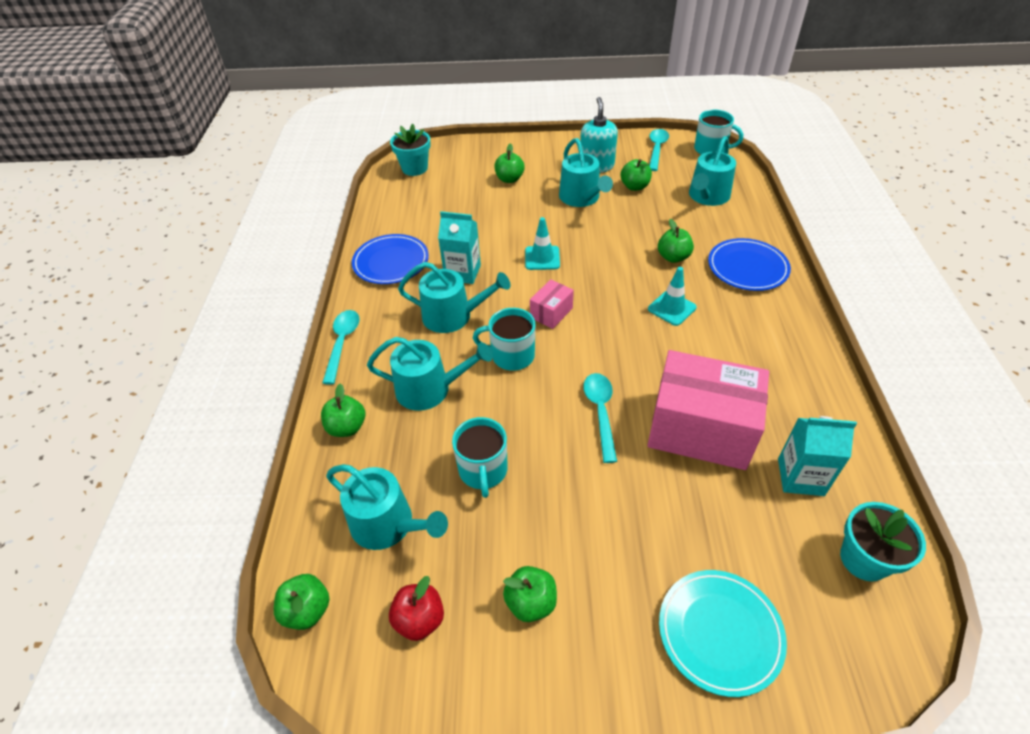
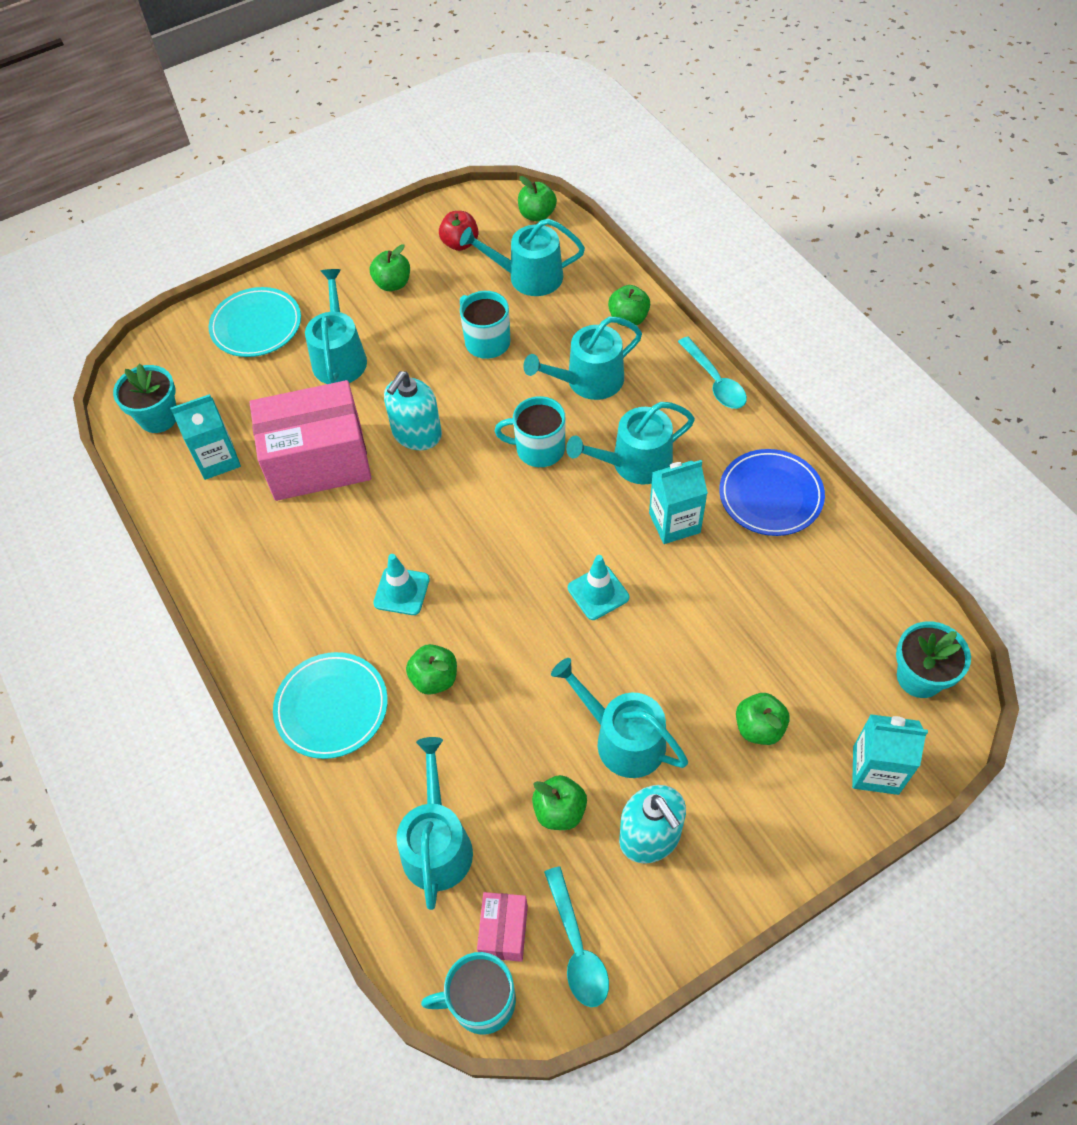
camera: 150 degrees right, 10 degrees up
turquoise mug [473,308,535,371] -> turquoise mug turned 150 degrees counterclockwise [495,396,565,467]
pink box [530,279,574,329] -> pink box moved to [477,892,528,962]
turquoise spoon [584,373,617,463] -> turquoise soap dispenser [384,371,442,450]
blue plate [708,238,791,291] -> turquoise plate [273,652,388,759]
none -> turquoise watering can [305,269,367,384]
none -> turquoise carton [852,714,928,795]

